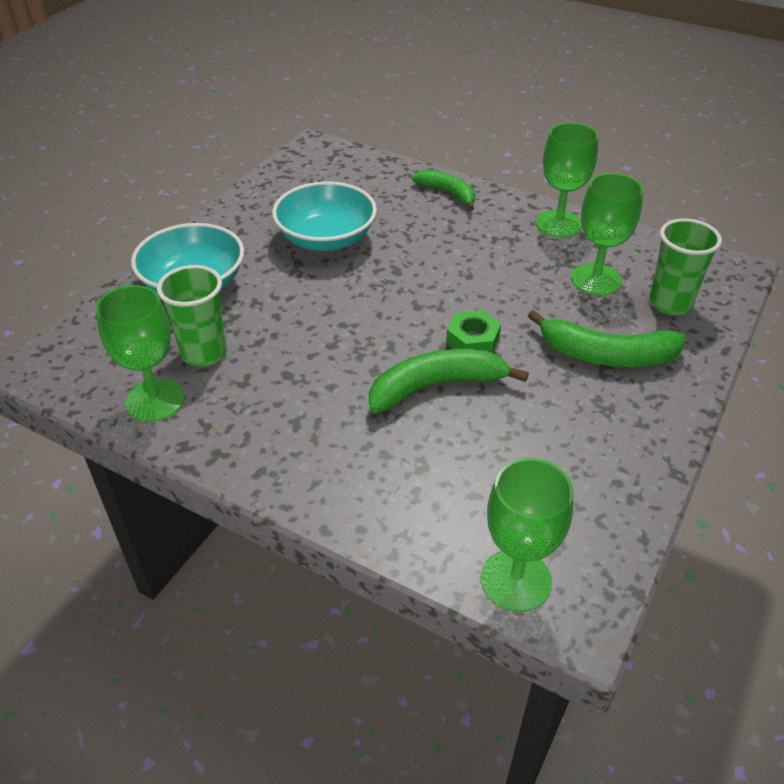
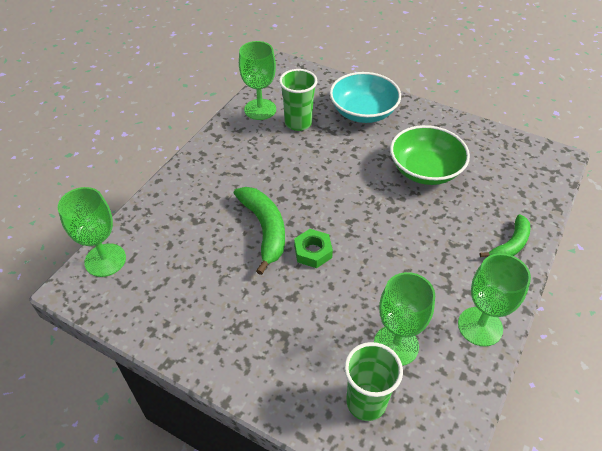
camera: 90 degrees right, 5 degrees up
turquoise bowl [272,181,377,251] -> green bowl [390,125,470,185]
green banana [528,310,686,367] -> none

